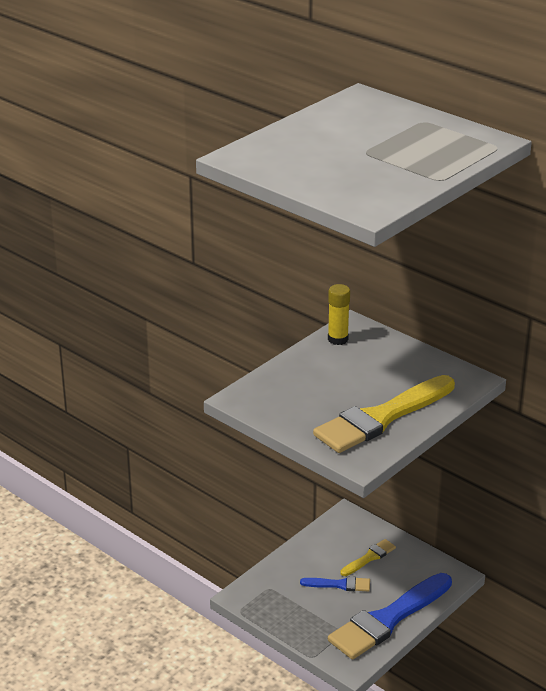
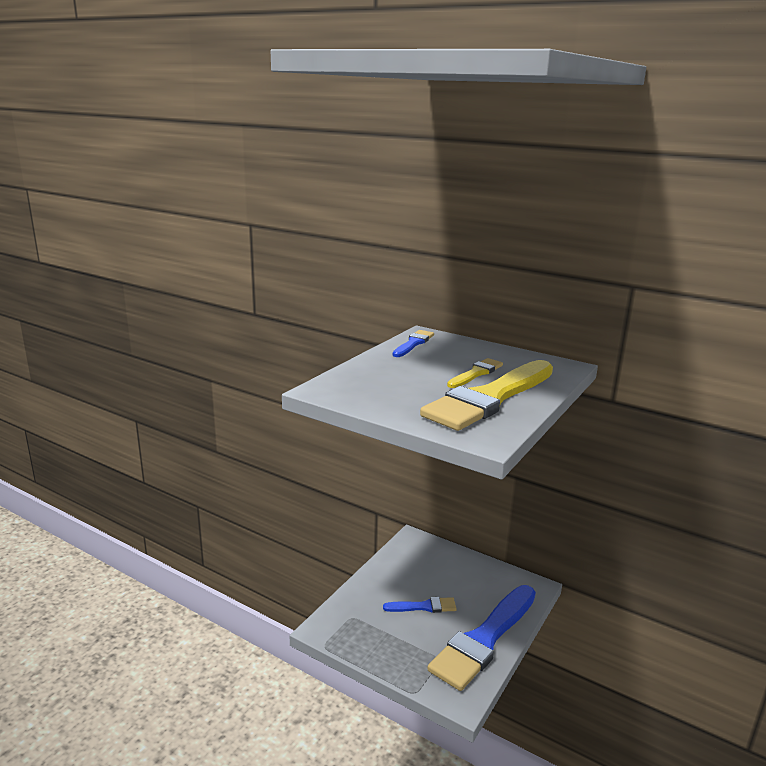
camera: 10 degrees left, 10 degrees down
yellow glue stick [328,284,350,345] -> blue brush [393,330,434,357]
yellow brush [340,539,396,576] -> yellow brush moved to [447,358,503,388]

